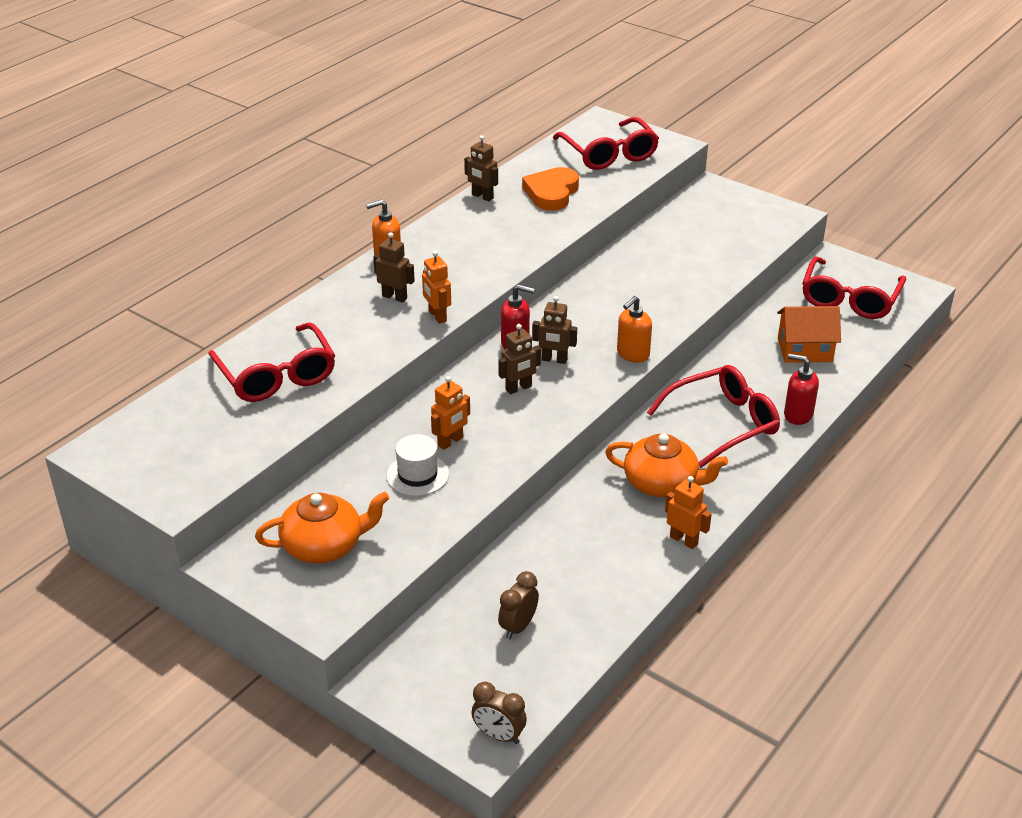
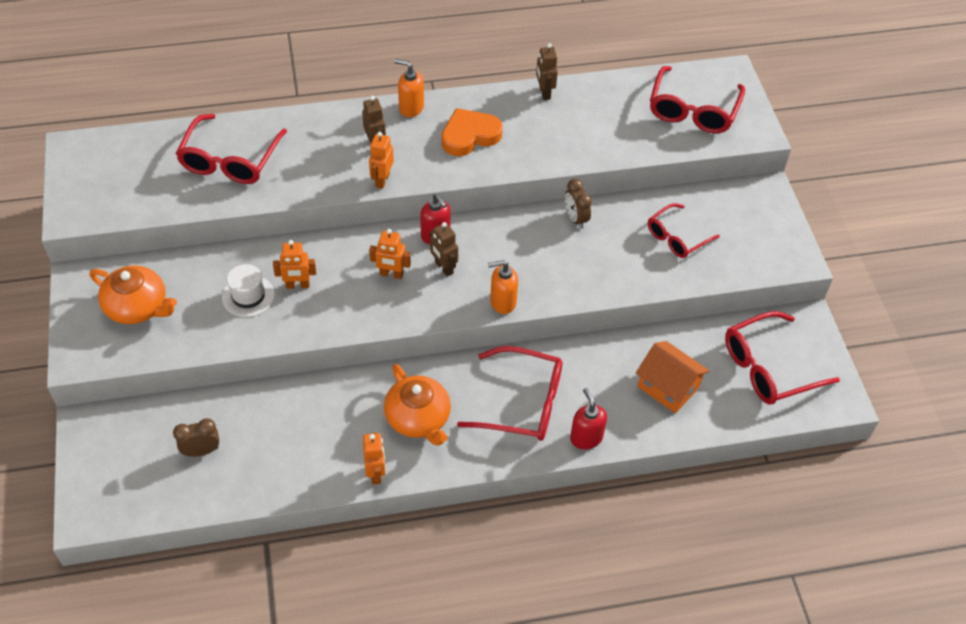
camera: 40 degrees right, 15 degrees up
brown clock [472,682,527,744] -> brown clock moved to [565,178,592,229]
brown robot [498,324,541,394] -> orange robot [369,229,411,279]
orange heart [522,167,579,211] -> orange heart moved to [442,108,503,156]
none -> red glasses [648,203,720,258]

